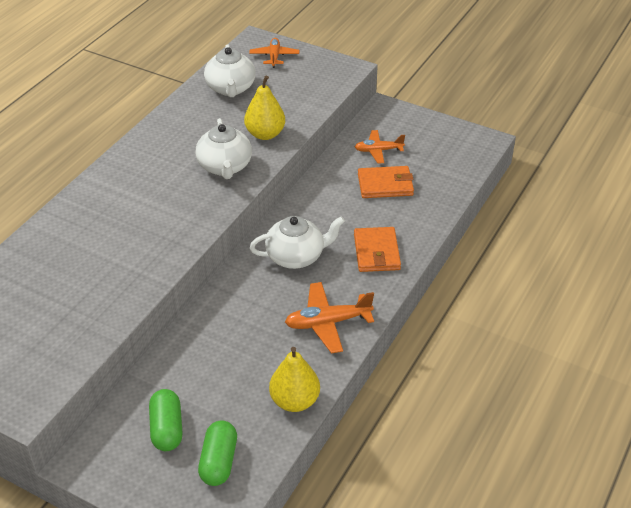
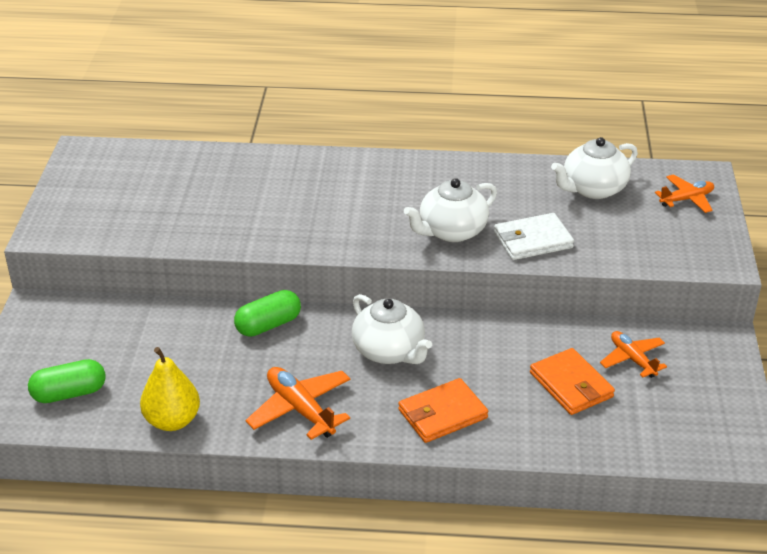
camera: 65 degrees right, 5 degrees down
green capsule [149,389,182,451] -> green capsule moved to [234,290,301,337]
yellow pear [244,75,285,140] -> white wallet [494,213,574,260]

